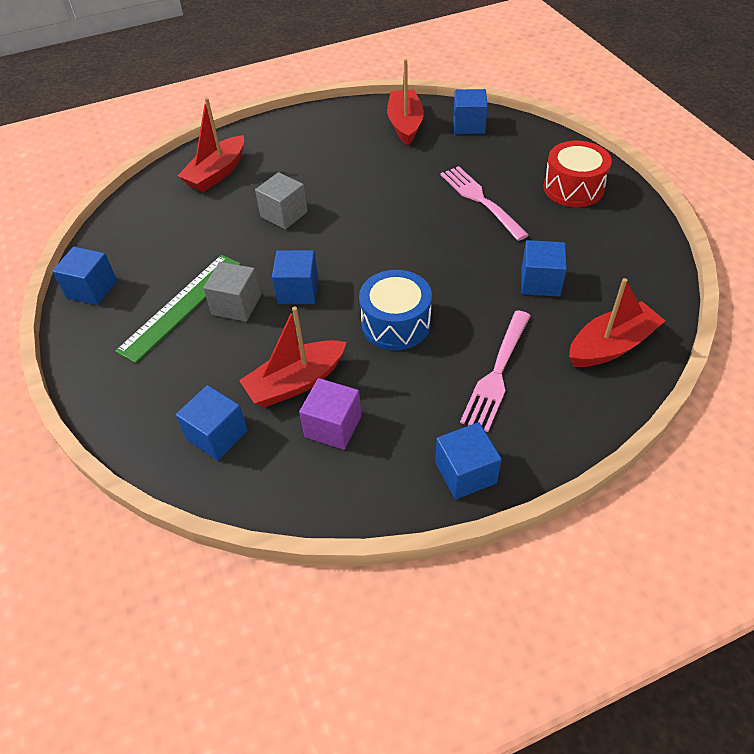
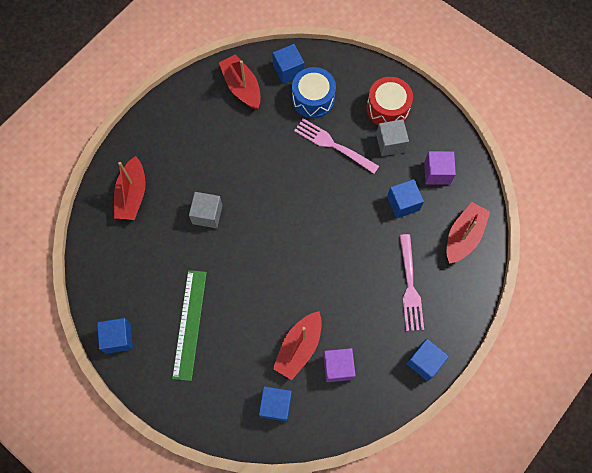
camera: 30 degrees left, 20 degrees up
grey cube [203,262,261,322] -> grey cube moved to [376,119,409,156]
blue cube [272,250,318,304] -> none
blue drum [359,270,432,350] -> blue drum moved to [292,67,336,118]
none -> purple cube [424,151,456,185]

